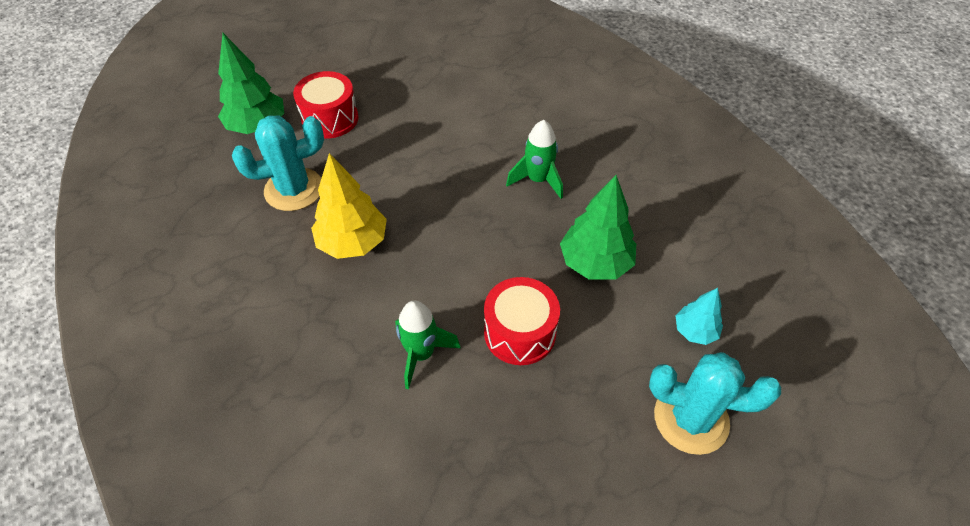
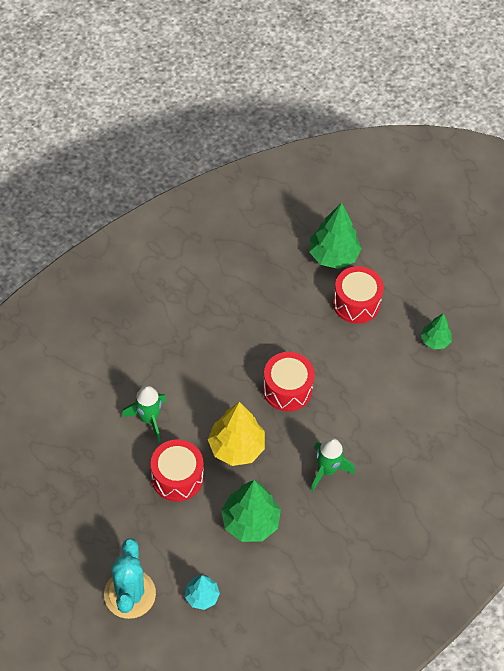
camera: 75 degrees right, 5 degrees up
turquoise cactus [232,115,324,211] -> none
yellow tree [311,153,387,259] -> yellow tree moved to [208,402,265,466]
none -> red drum [263,352,315,411]
none -> green tree [421,313,452,349]

